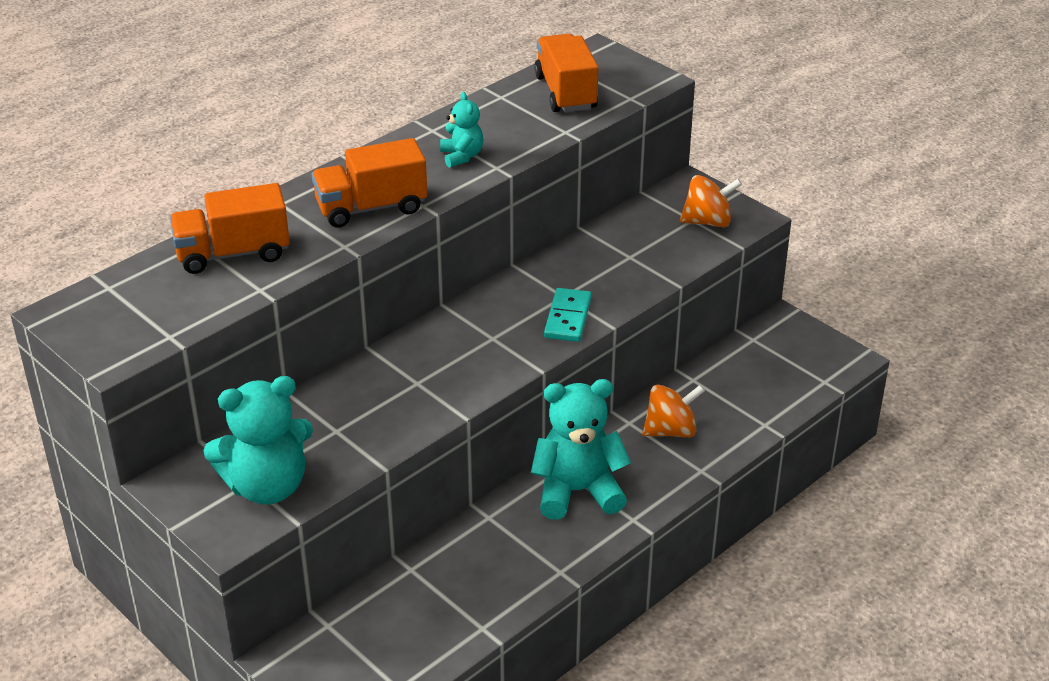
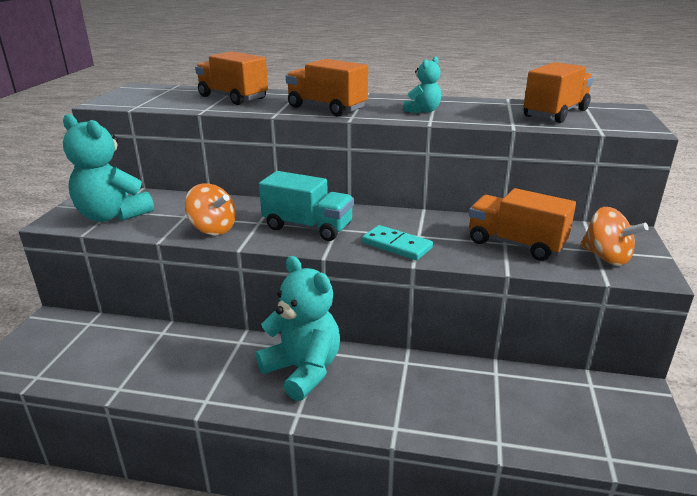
camera: 55 degrees right, 10 degrees down
turquoise domino [544,288,592,342] -> turquoise domino turned 60 degrees clockwise [362,225,433,260]
orange spinning top [642,385,705,438] -> orange spinning top moved to [185,183,236,235]
none -> turquoise truck [259,171,354,241]
none -> orange truck [469,188,576,261]

